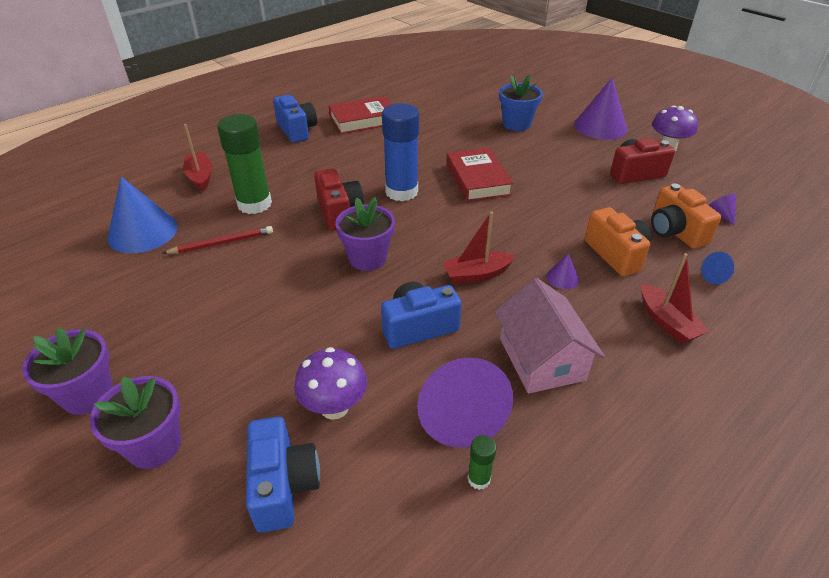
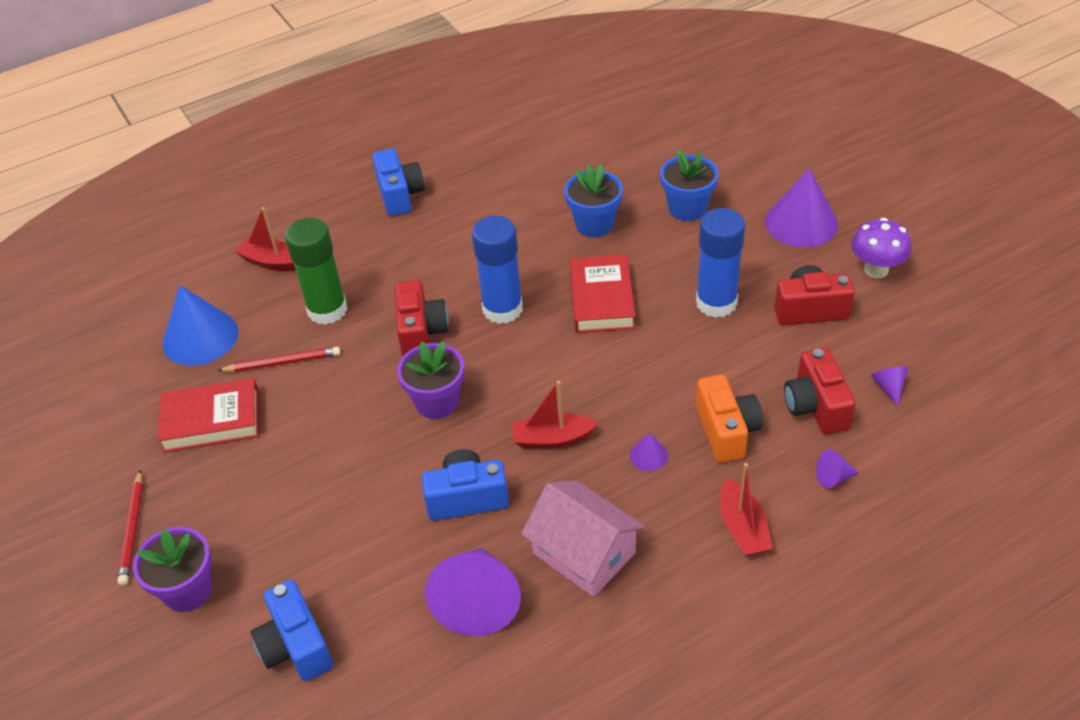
camera: 15 degrees right, 5 degrees up
purple flower pot [22,327,113,415] -> red pencil [118,470,143,585]
red boat [183,124,212,191] -> red boat turned 60 degrees counterclockwise [235,207,296,271]
blue camera [246,417,320,533] -> blue camera turned 150 degrees clockwise [251,580,333,682]
purple mushroom [294,347,367,420] -> none
red book [329,96,391,134] -> red book moved to [157,378,259,453]
green glue stick [467,435,497,490] -> none
pink house [495,278,605,394] -> pink house turned 45 degrees counterclockwise [521,480,645,597]
orange camera [651,183,721,249] -> red camera [784,348,856,434]
blue cone [701,252,734,285] -> purple cone [816,449,859,488]
none -> blue flower pot [564,164,623,237]
none -> blue glue stick [696,208,745,318]

